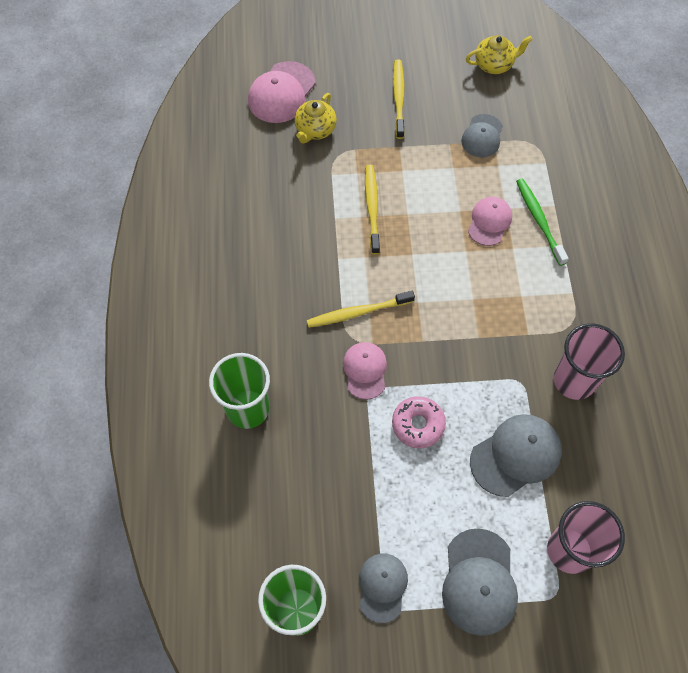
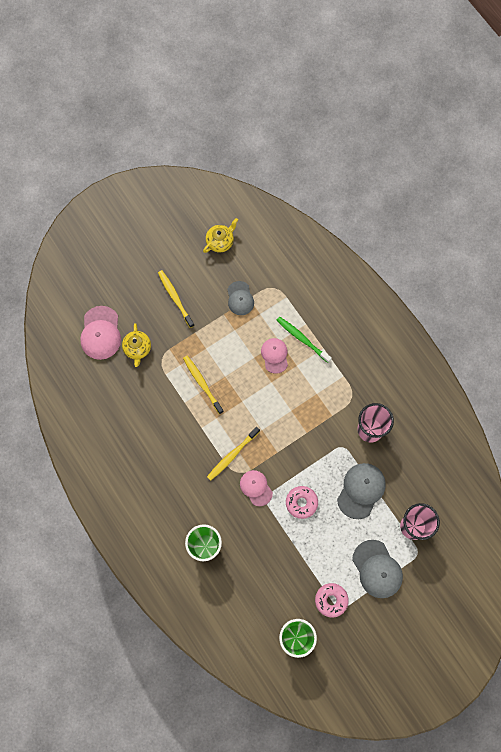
camera: 30 degrees left, 10 degrees up
grey cap [359,553,408,623] -> pink donut [315,583,349,617]

